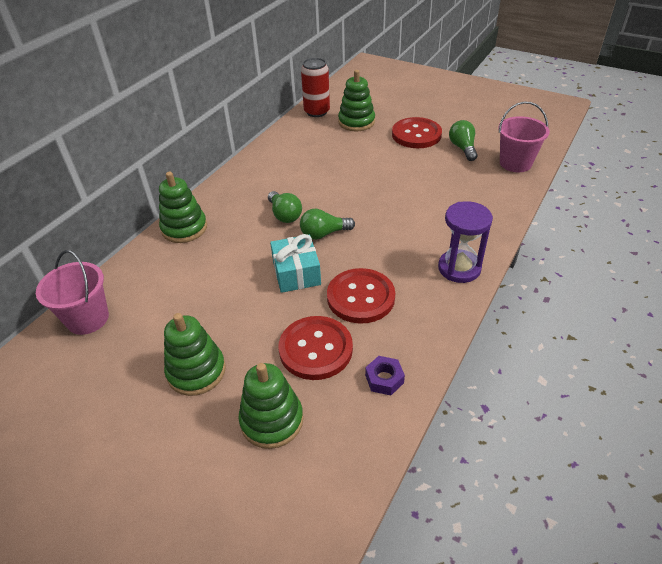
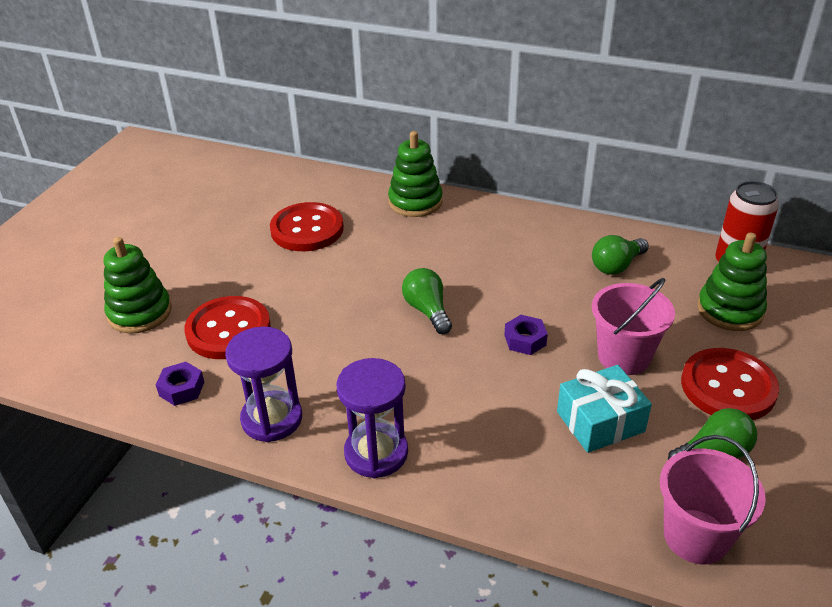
camera: 80 degrees right, 5 degrees down
pink bucket [36,250,109,335] -> pink bucket moved to [592,278,675,375]
green stacking toy [164,313,226,396] -> none
green light bulb [268,191,302,223] -> green light bulb moved to [592,235,649,275]
turquoise gift [270,234,321,293] -> turquoise gift moved to [557,365,652,453]
red button [327,268,395,324] -> red button moved to [270,202,344,251]
none -> purple hourglass [225,326,302,442]
none -> purple nut [504,315,548,355]

